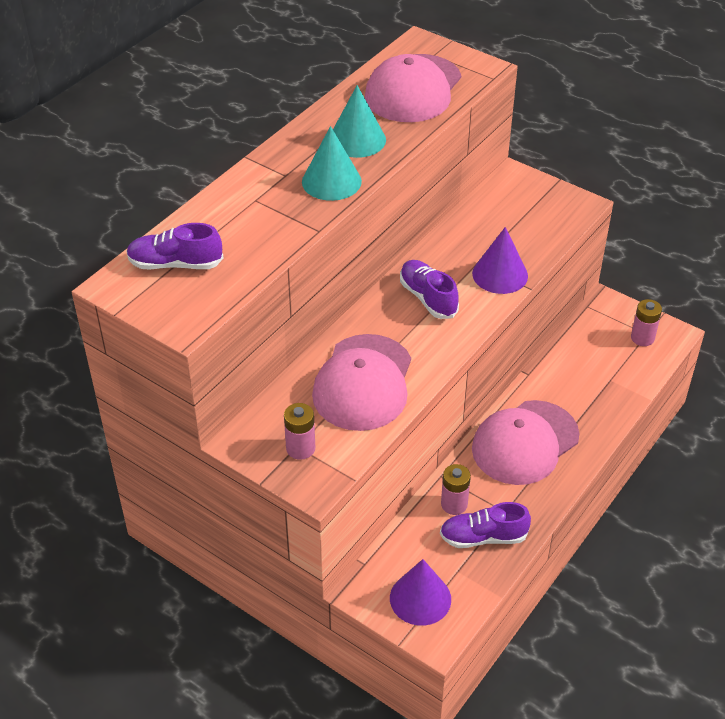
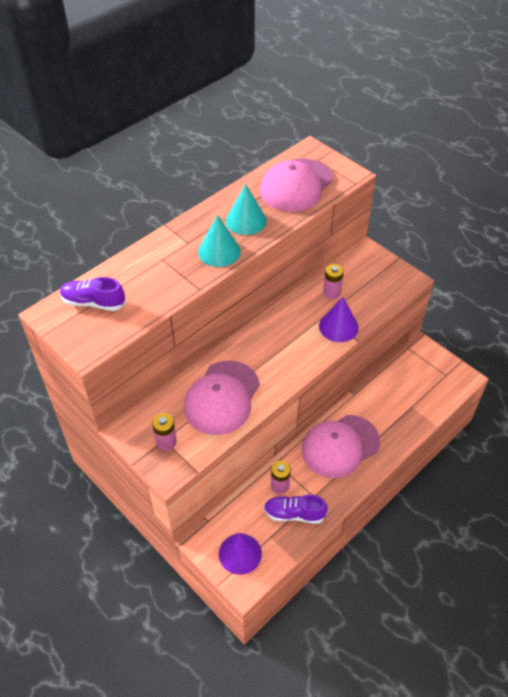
camera: 10 degrees right, 5 degrees up
purple shoe [400,260,459,319] -> none
pink battery [631,299,662,346] -> pink battery moved to [323,264,344,299]

